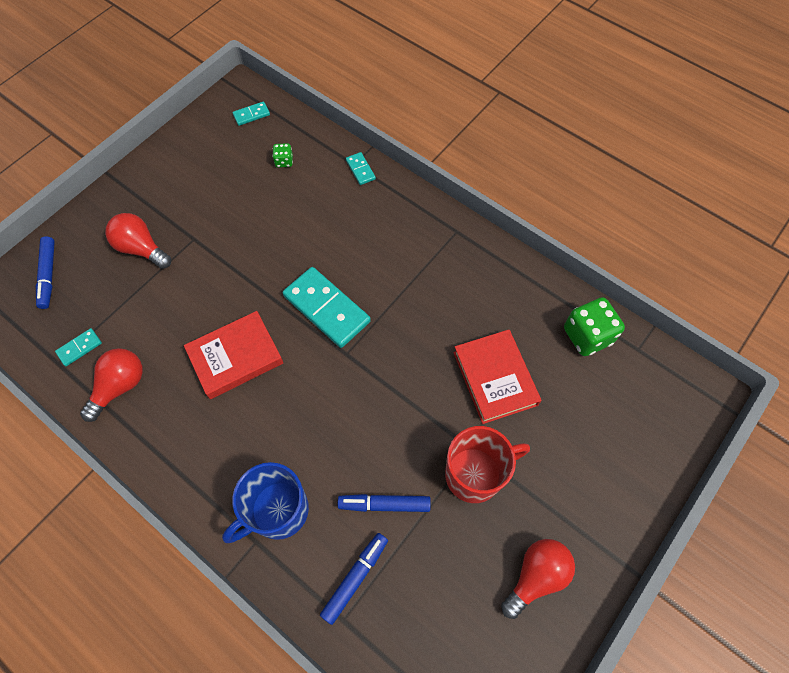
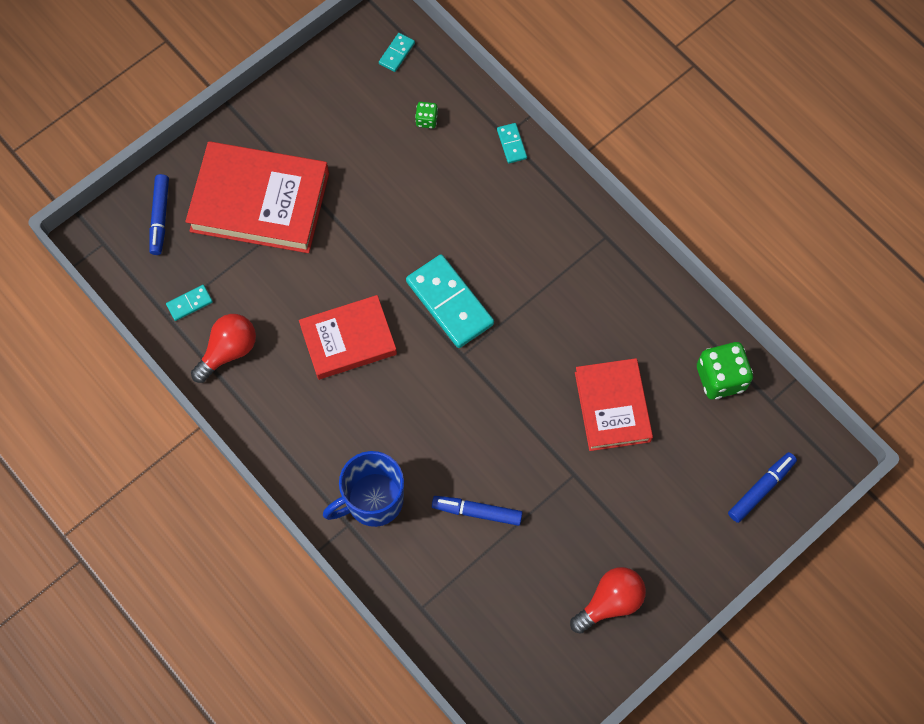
camera: 10 degrees right, 5 degrees up
red light bulb [105,213,171,269] -> red book [185,141,329,253]
turquoise domino [233,102,270,126] -> turquoise domino turned 45 degrees counterclockwise [379,33,415,72]
blue marker [320,533,388,625] -> blue marker moved to [728,452,797,523]
red mug [445,426,530,503] -> none

